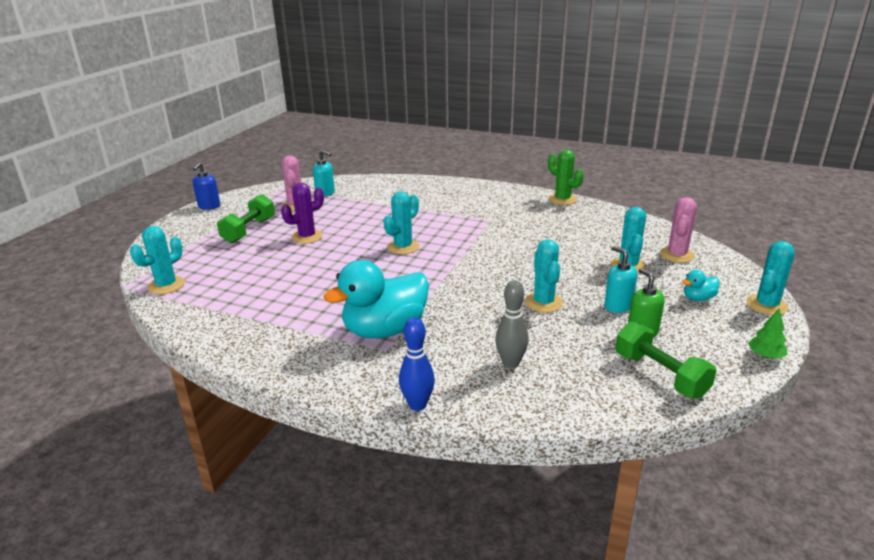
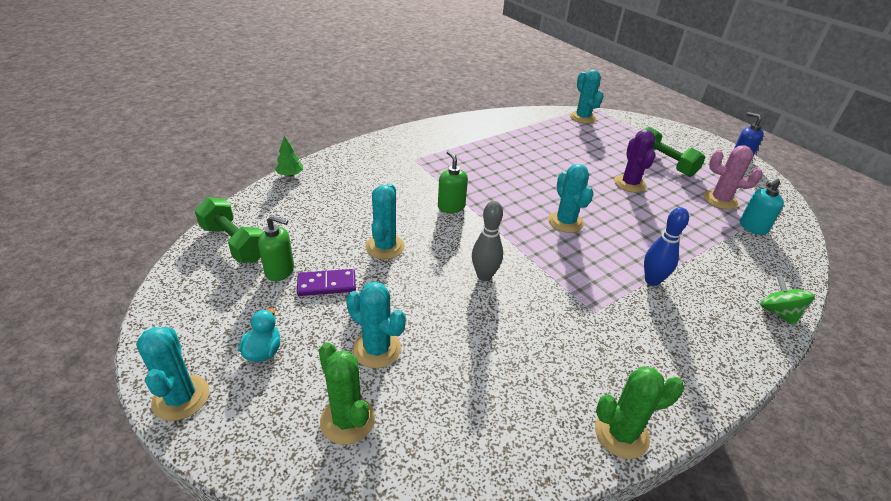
camera: 120 degrees right, 10 degrees up
turquoise duck [324,260,429,338] -> none
blue bowling pin [399,317,435,411] -> blue bowling pin moved to [644,207,689,286]
grey bowling pin [495,280,529,369] -> grey bowling pin moved to [472,201,503,281]
turquoise cactus [525,239,563,312] -> turquoise cactus turned 75 degrees clockwise [365,183,405,259]
turquoise soap dispenser [604,246,637,313] -> purple domino [297,269,356,296]
green dumbbell [615,321,717,399] -> green dumbbell turned 45 degrees clockwise [195,197,263,263]
pink cactus [660,197,697,263] -> green cactus [319,342,375,445]
green tree [748,308,787,359] -> green tree moved to [275,136,303,177]
none -> green soap dispenser [438,151,468,213]
none -> green spinning top [760,276,815,326]

